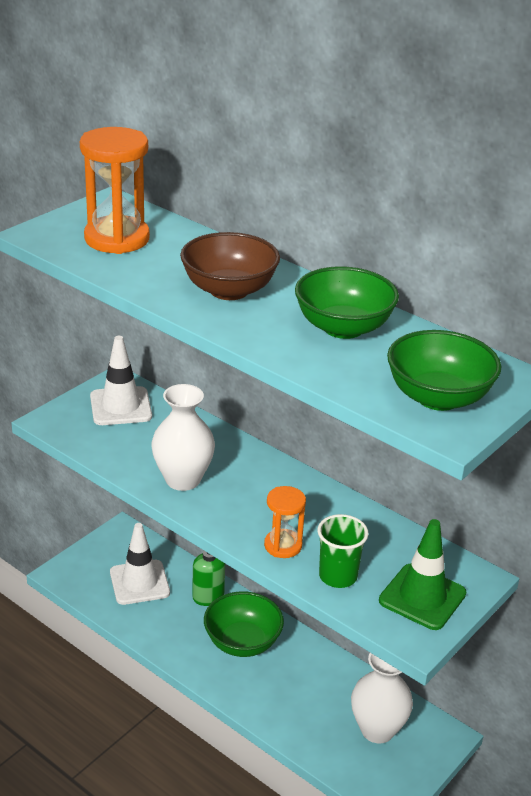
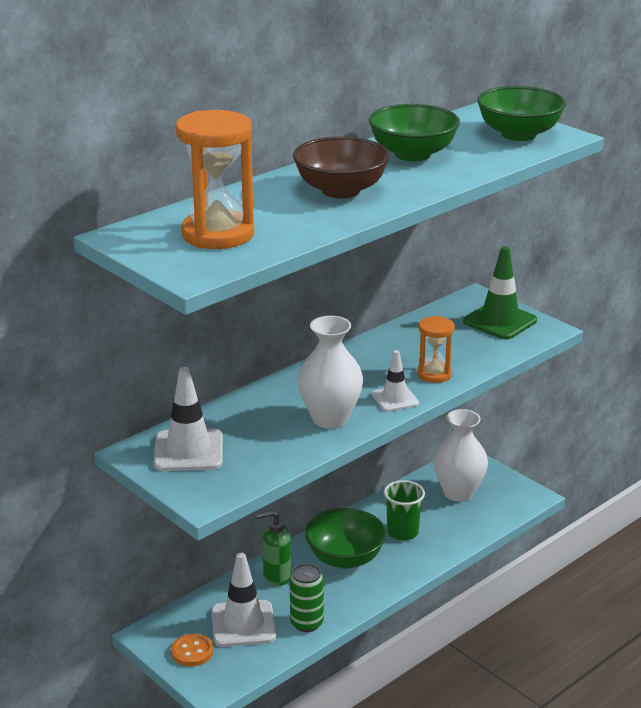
camera: 80 degrees left, 5 degrees down
green cup [318,514,369,588] -> green cup moved to [384,480,425,540]
none -> orange button [171,634,214,666]
none -> green can [290,563,324,632]
none -> white traffic cone [372,350,419,412]

